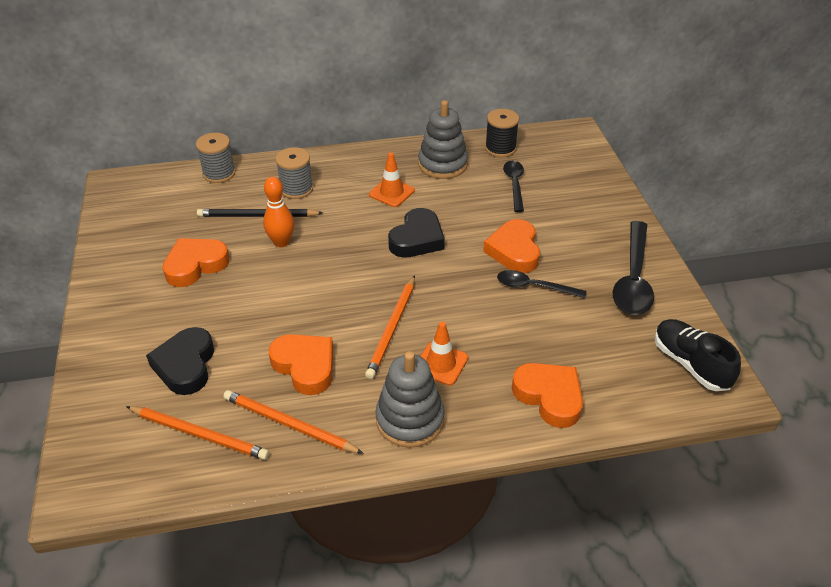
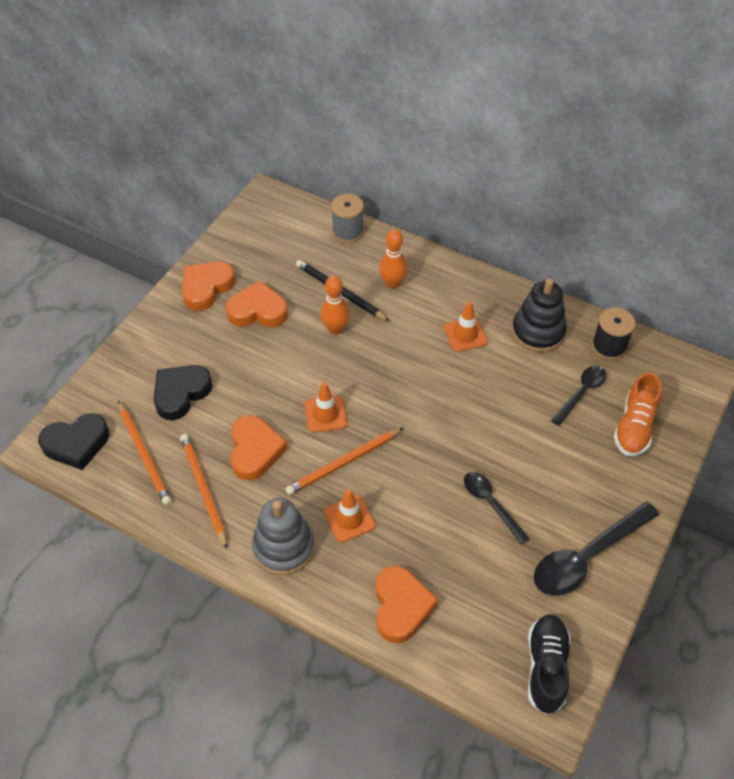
camera: 40 degrees right, 10 degrees up
grey spool [275,147,313,199] -> orange bowling pin [379,229,408,289]
black heart [388,208,445,258] -> black heart moved to [38,413,109,470]
grey stacking toy [418,100,468,179] -> black stacking toy [512,278,567,353]
orange heart [483,219,540,273] -> orange heart moved to [182,262,235,311]
none -> orange traffic cone [305,382,347,432]
none -> orange shoe [614,373,662,456]

